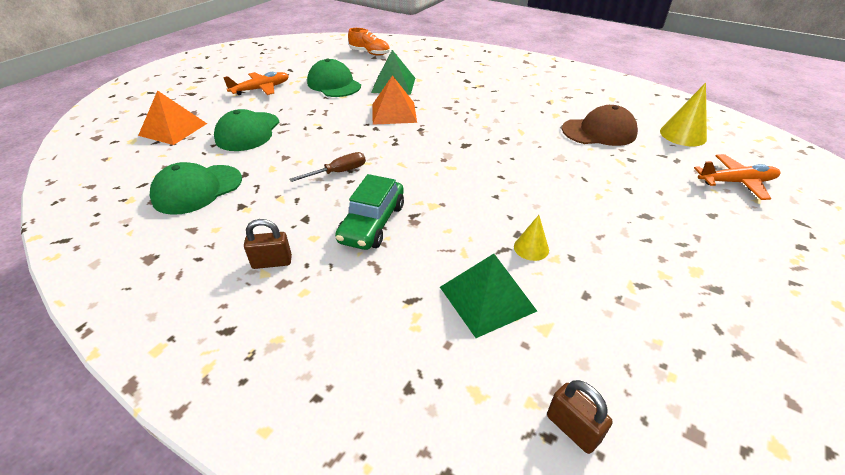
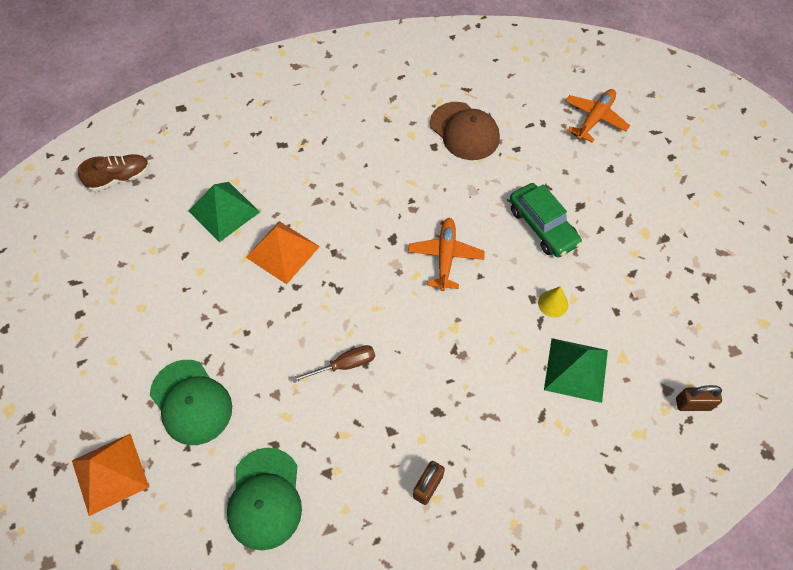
camera: 50 degrees left, 20 degrees up
orange plane [223,72,289,95] -> orange plane moved to [408,218,485,291]
brown screwdriver [289,152,366,182] -> brown screwdriver turned 60 degrees clockwise [292,345,375,383]
green cap [307,59,361,97] -> none
green car [335,174,404,250] -> green car moved to [510,183,582,257]
orange shoe [348,28,390,56] -> brown shoe [78,154,150,192]
brown cap [562,105,638,146] -> brown cap turned 105 degrees clockwise [430,102,500,160]
yellow cone [660,83,707,146] -> none

